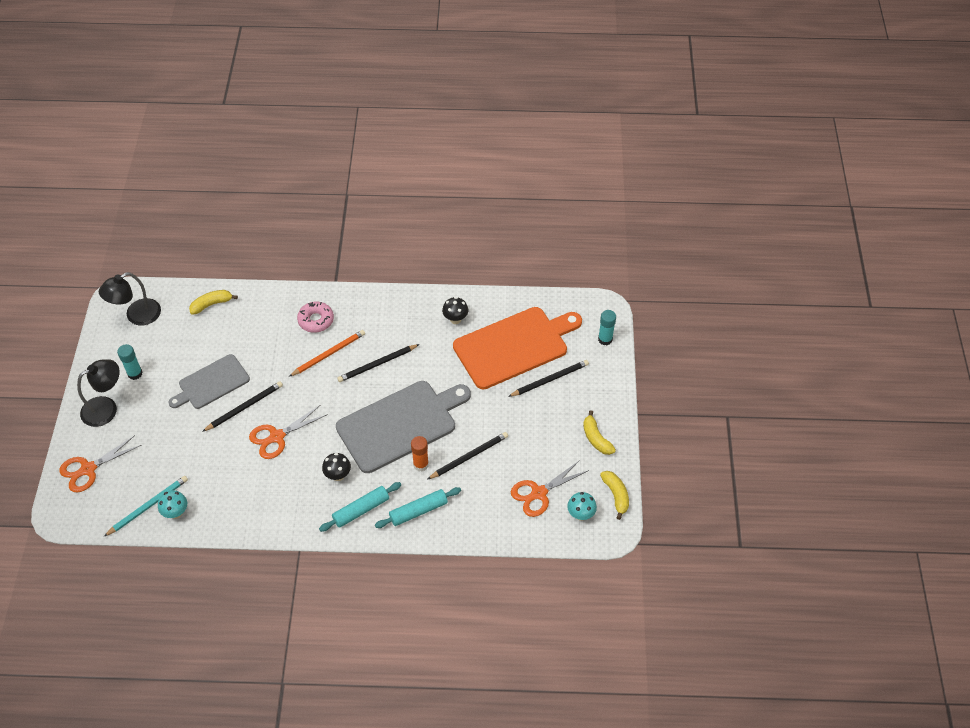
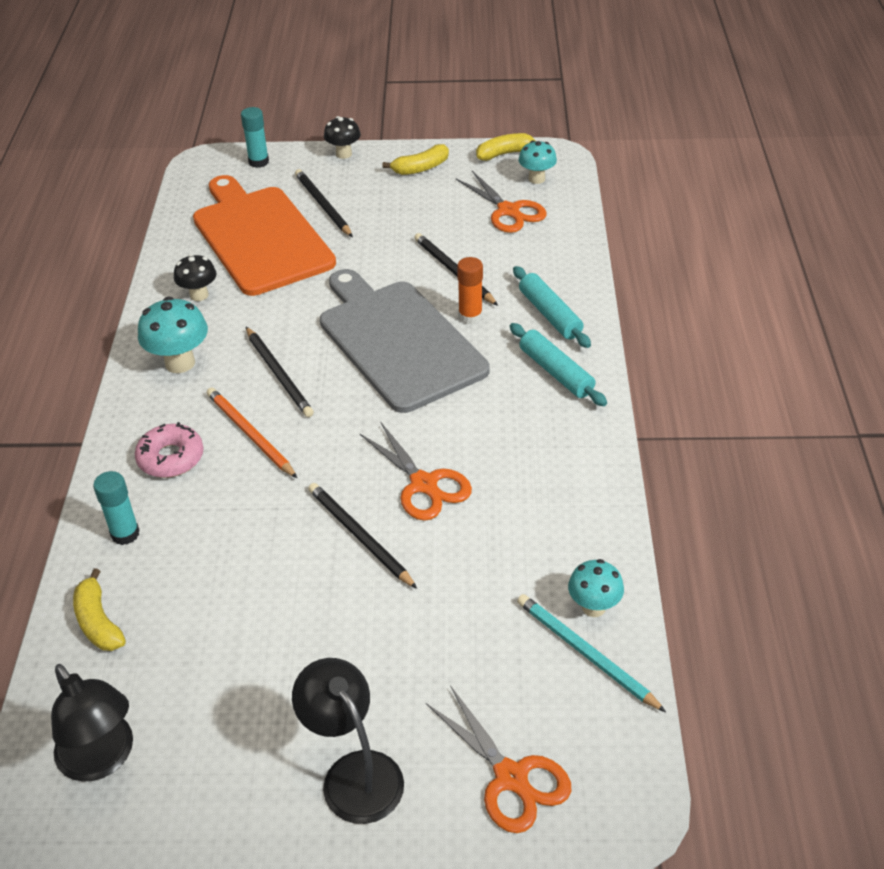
camera: 90 degrees left, 10 degrees down
turquoise glue stick [117,344,142,380] -> turquoise glue stick moved to [93,471,140,545]
grey cutting board [168,354,250,409] -> none
black mushroom [322,453,351,481] -> black mushroom moved to [324,116,361,159]
none -> turquoise mushroom [138,297,208,373]

